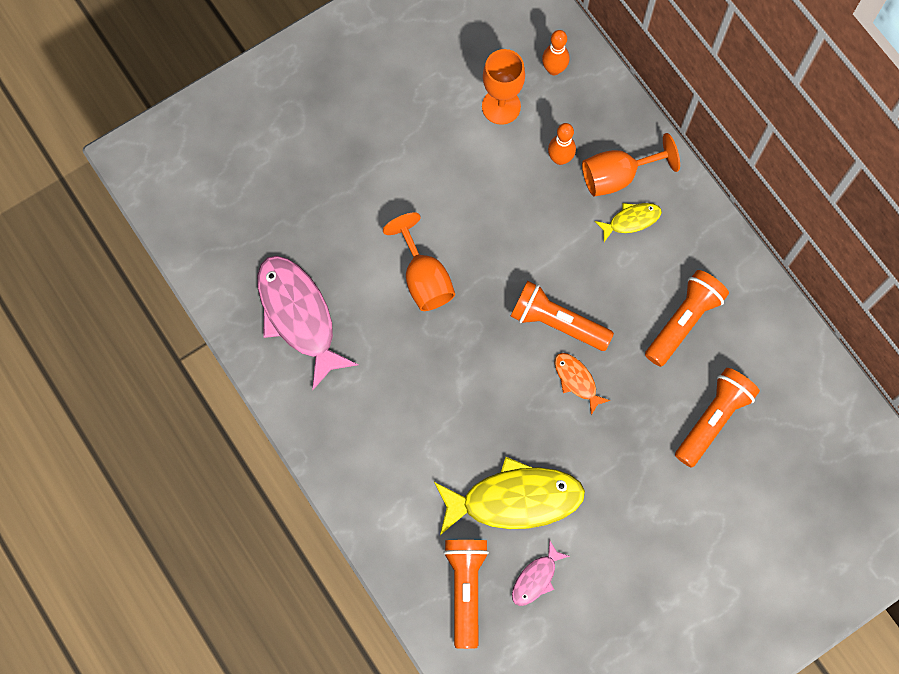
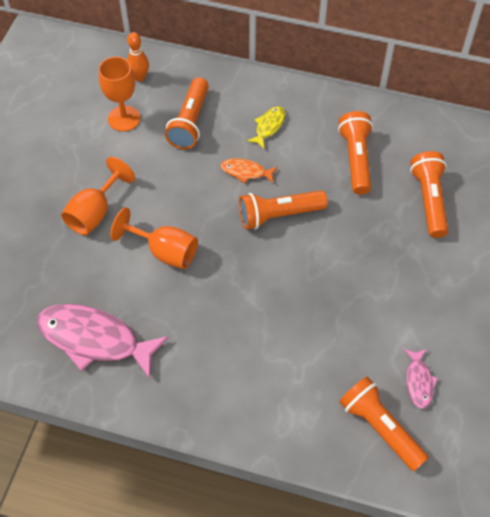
camera: 40 degrees left, 15 degrees down
yellow fish [434,457,585,535] -> none
orange bowling pin [548,123,576,165] -> orange flashlight [165,77,209,149]
orange fish [554,353,611,415] -> orange fish moved to [221,158,278,184]
orange goblet [582,133,680,197] -> orange goblet moved to [61,157,135,235]

